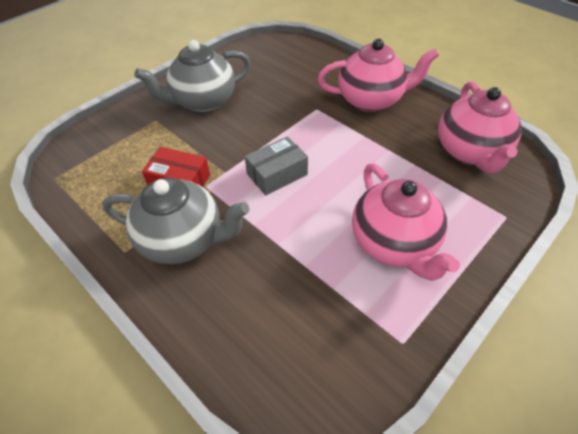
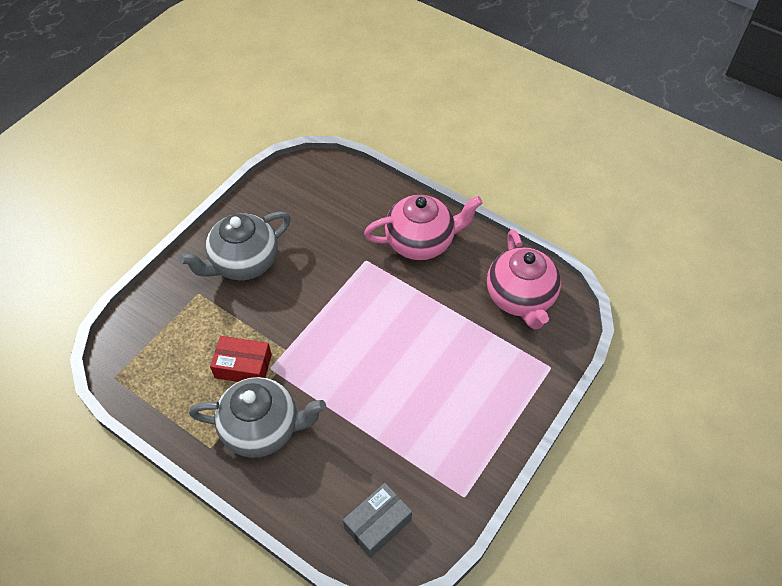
camera: 10 degrees left, 5 degrees up
grey box [245,136,308,196] -> grey box moved to [343,483,412,558]
pink teapot [352,163,460,281] -> none

